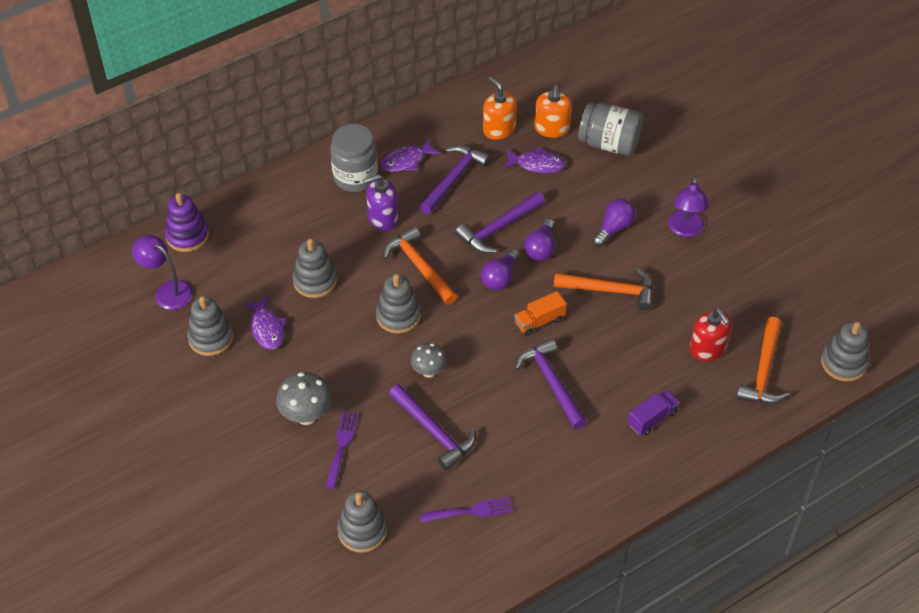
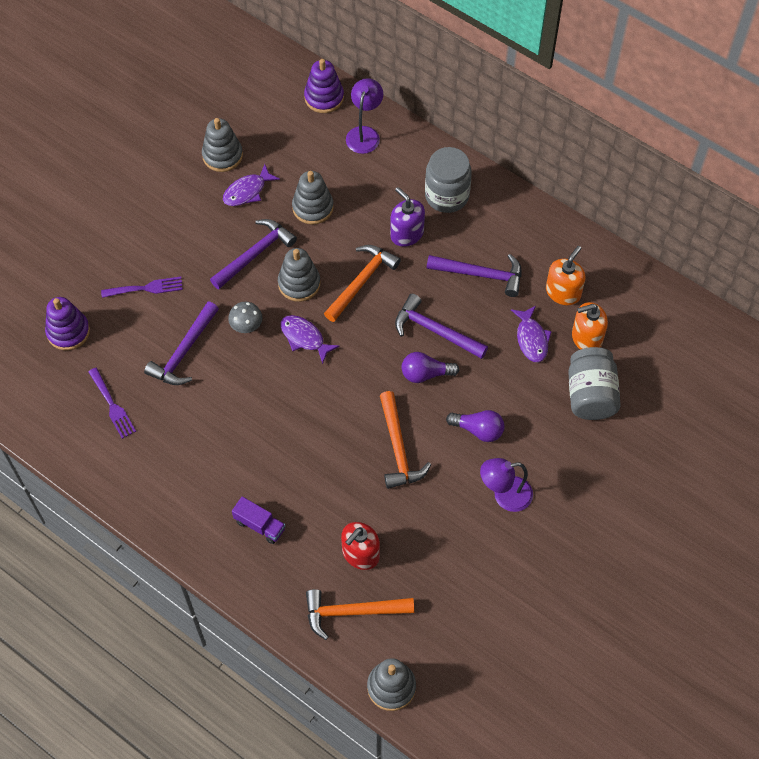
camera: 70 degrees right, 10 degrees up
purple lamp [132,235,193,310] -> purple lamp moved to [346,78,383,154]
grey mushroom [276,372,332,425] -> none
grey stacking toy [337,491,387,553] -> purple stacking toy [45,297,90,350]
purple fish [380,138,441,172] -> purple fish moved to [281,315,340,364]
purple light bulb [481,249,520,290] -> none
orange truck [514,291,567,336] -> none
purple hammer [515,338,587,429] -> purple hammer moved to [210,219,297,289]

